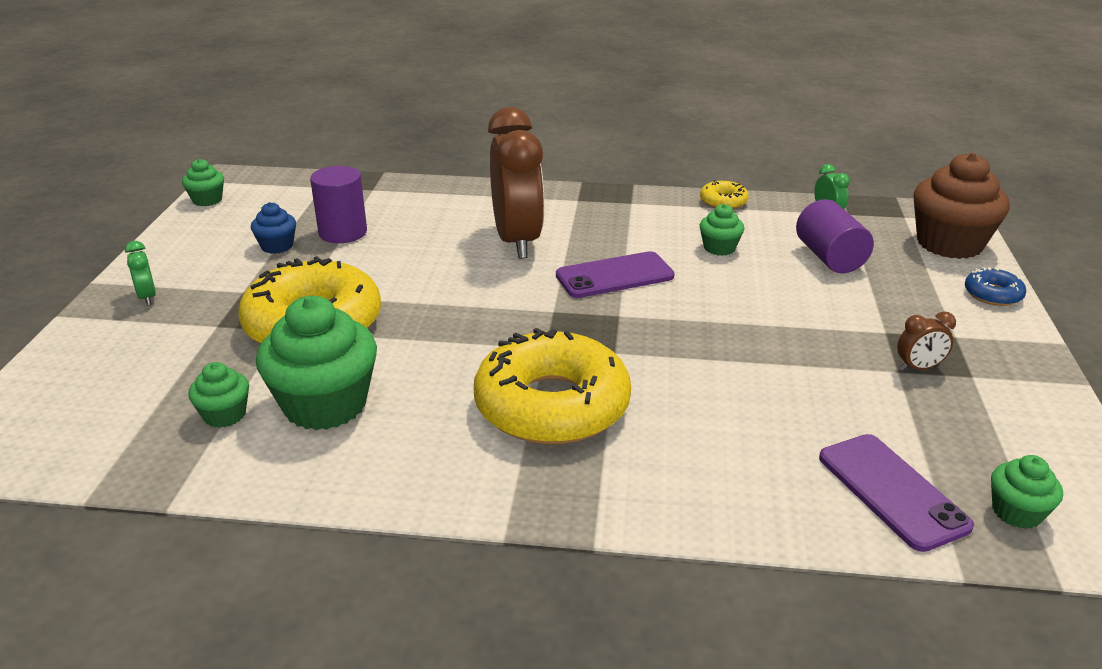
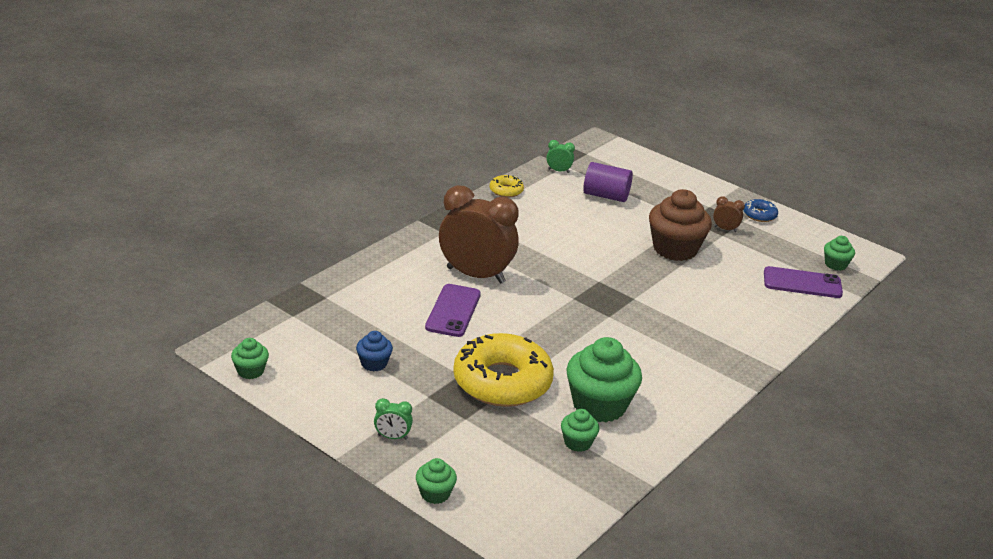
camera: 60 degrees left, 0 degrees up
purple cylinder [310,166,367,243] -> none
yellow donut [474,328,631,445] -> none
purple phone [556,251,674,298] -> purple phone moved to [425,284,481,337]
green cupcake [699,204,745,256] -> green cupcake moved to [416,458,457,504]
brown clock [897,312,956,371] -> brown clock turned 90 degrees counterclockwise [713,196,745,232]
brown cupcake [914,153,1010,259] -> brown cupcake moved to [649,189,712,261]
blue donut [965,267,1026,306] -> blue donut moved to [744,199,778,222]

